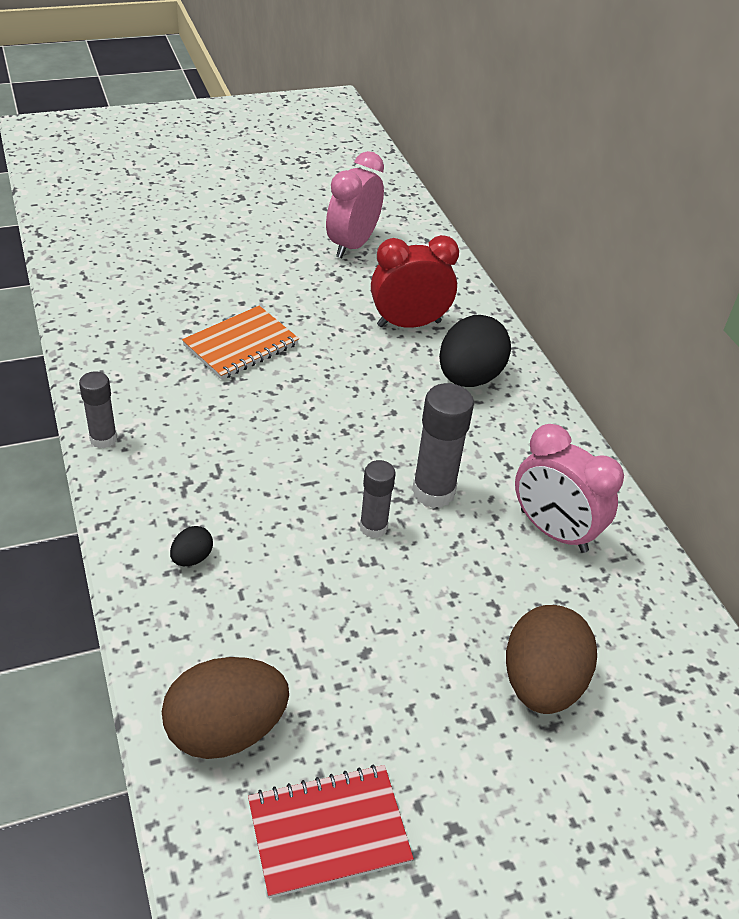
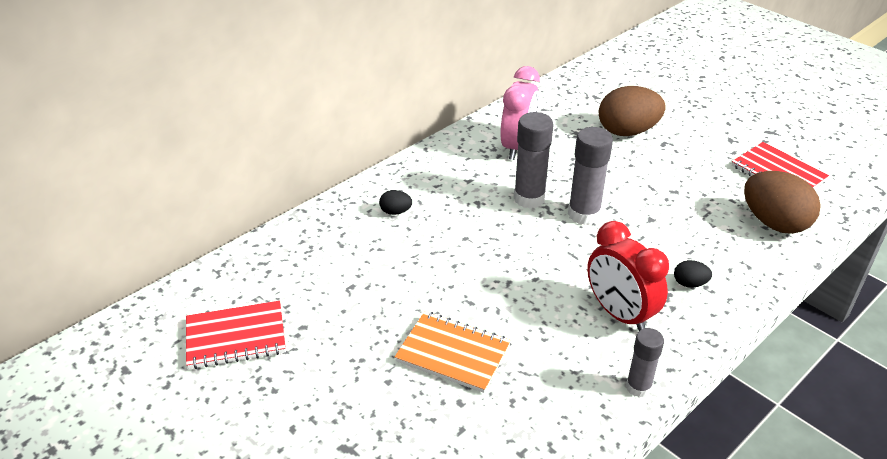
camera: 110 degrees left, 5 degrees down
pink clock [326,151,384,258] -> red notebook [186,301,286,369]
grey glue stick [360,460,396,538] -> grey glue stick [568,127,613,225], size x1.59
red clock [371,235,459,328] -> red clock moved to [587,221,669,331]
black egg [439,315,511,387] -> black egg [379,190,412,215], size x0.45

